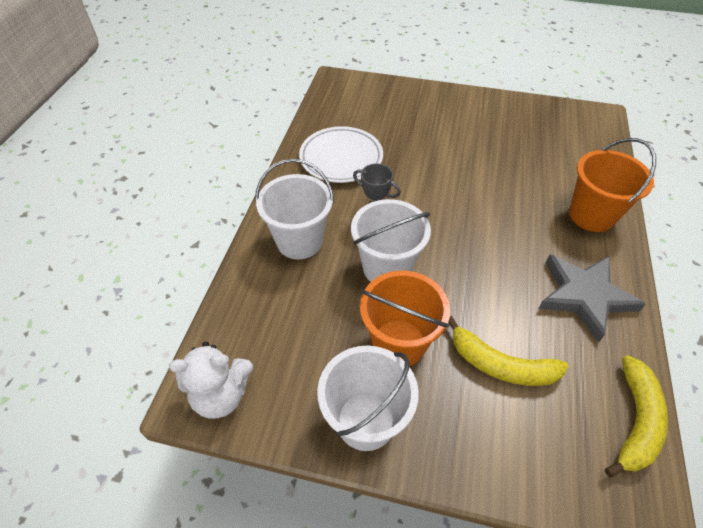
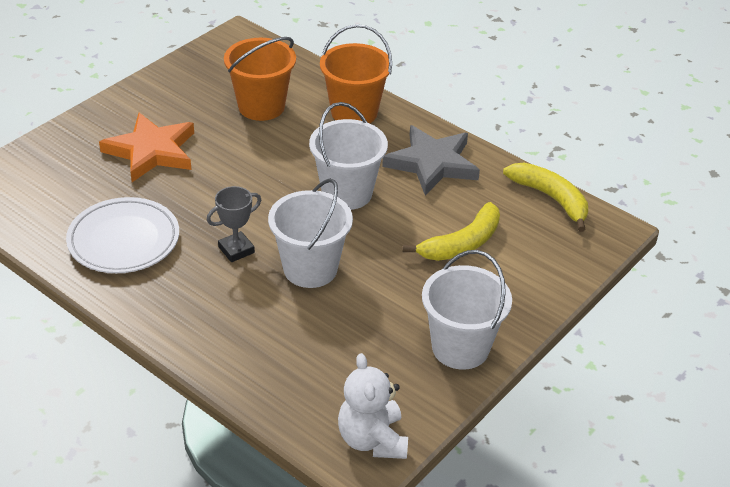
camera: 65 degrees left, 10 degrees down
white teddy bear [169,342,253,418] -> white teddy bear turned 150 degrees clockwise [338,353,408,459]
white bucket [255,159,334,259] -> white bucket moved to [309,102,388,210]
orange bucket [360,271,450,366] -> orange bucket moved to [224,37,296,121]
none -> orange star [99,113,194,182]

